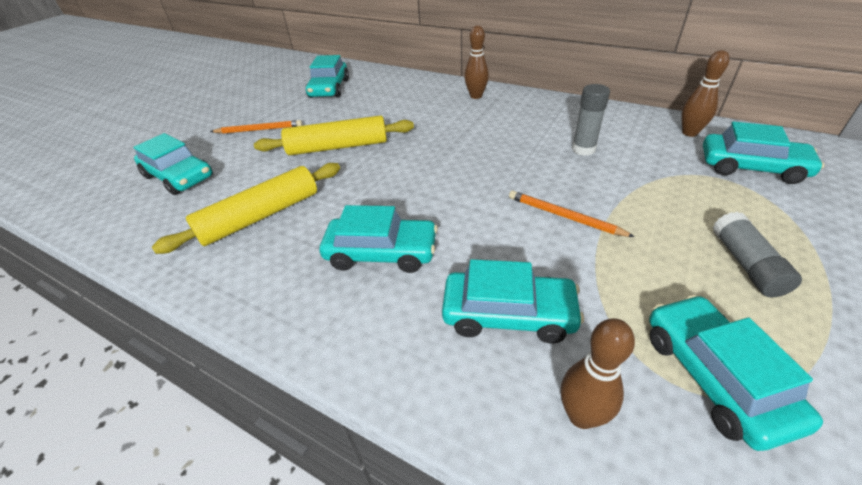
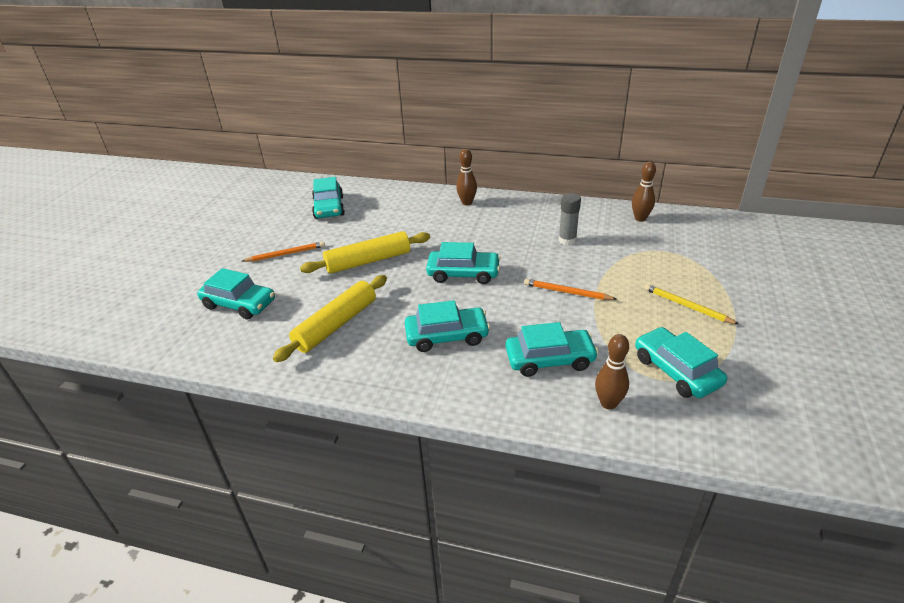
camera: 15 degrees left, 5 degrees down
turquoise car [703,122,825,184] -> turquoise car moved to [426,242,501,284]
grey glue stick [712,212,802,297] -> yellow pencil [644,284,738,324]

